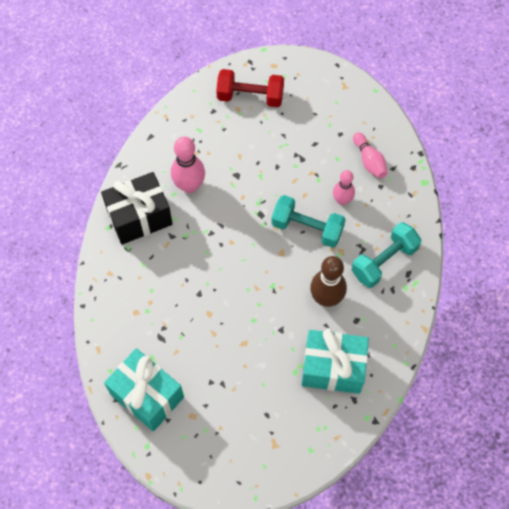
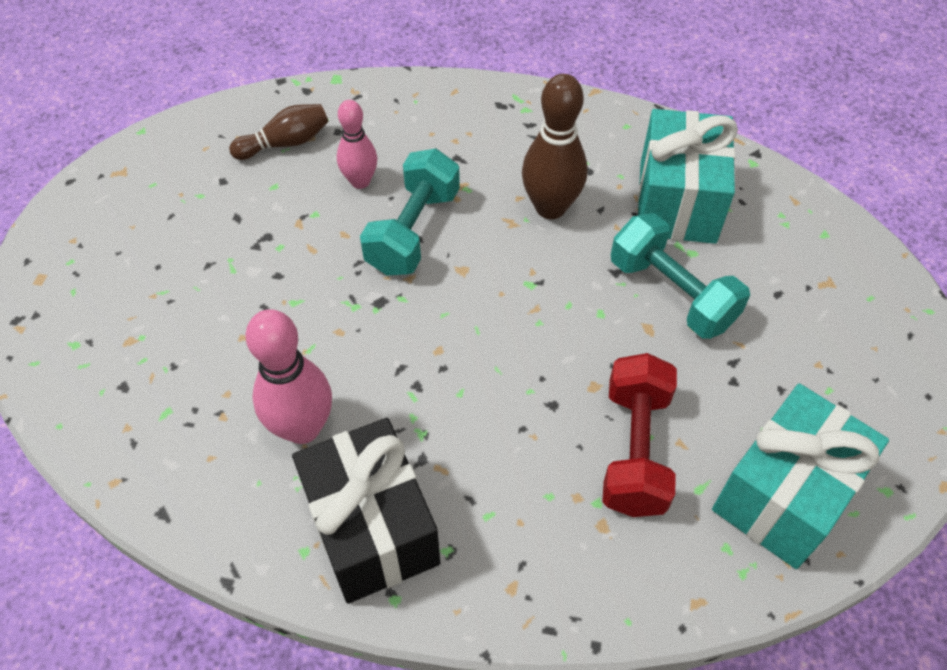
camera: 90 degrees left, 10 degrees down
red dumbbell [216,69,284,107] -> red dumbbell moved to [602,353,677,517]
turquoise dumbbell [352,222,421,288] -> turquoise dumbbell moved to [611,213,750,339]
pink bowling pin [353,132,387,179] -> brown bowling pin [229,104,329,160]

